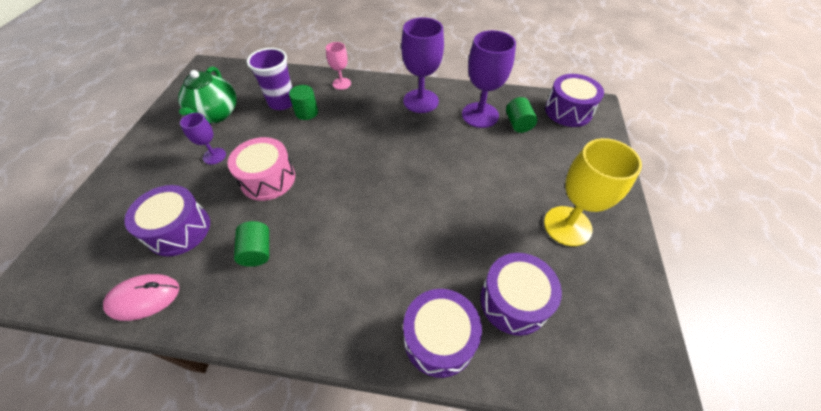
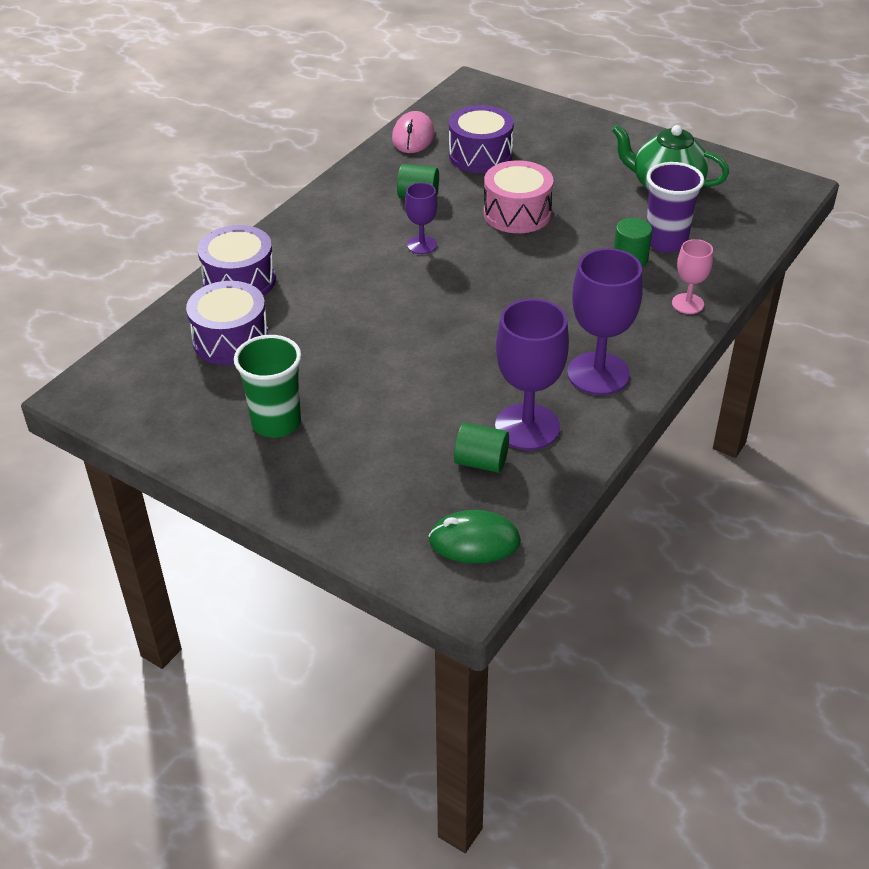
camera: 115 degrees right, 10 degrees down
purple goblet [180,113,226,164] -> purple goblet moved to [405,183,438,254]
yellow goblet [544,138,642,246] -> green cup [234,335,301,438]
purple drum [545,74,604,127] -> green mouse [428,510,521,564]

